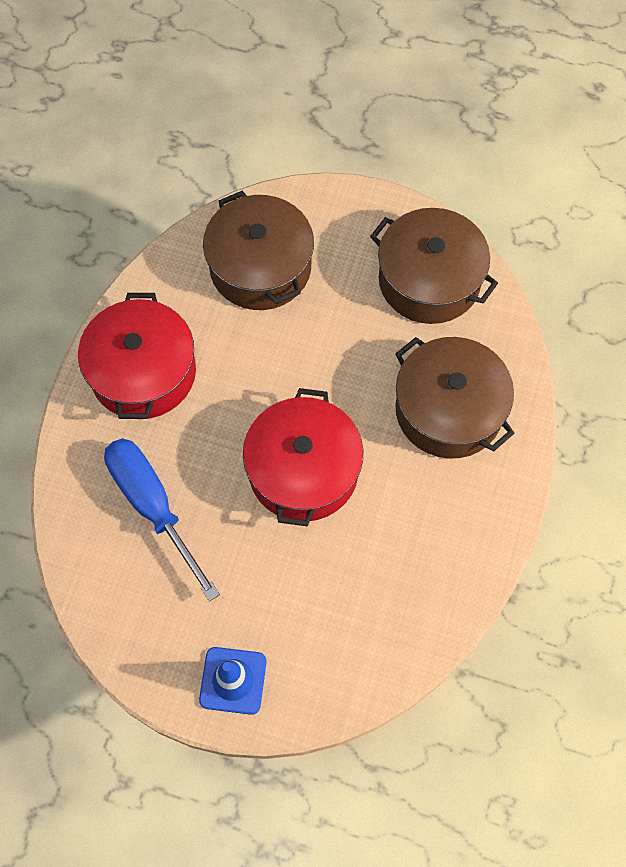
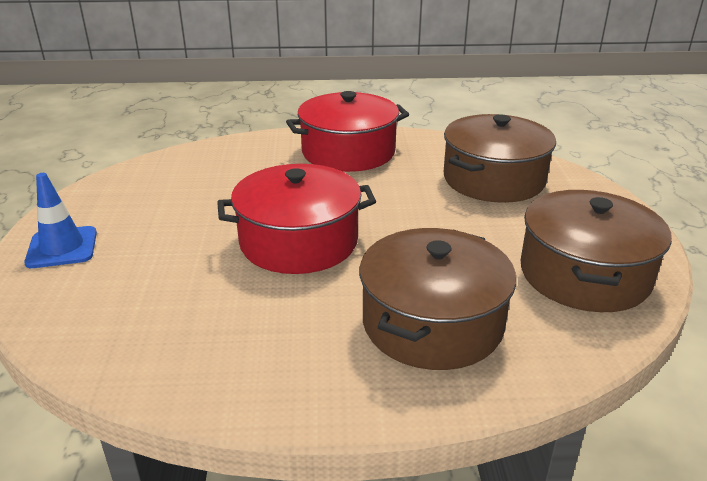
camera: 70 degrees right, 35 degrees down
blue screwdriver [104,438,220,602] -> none

